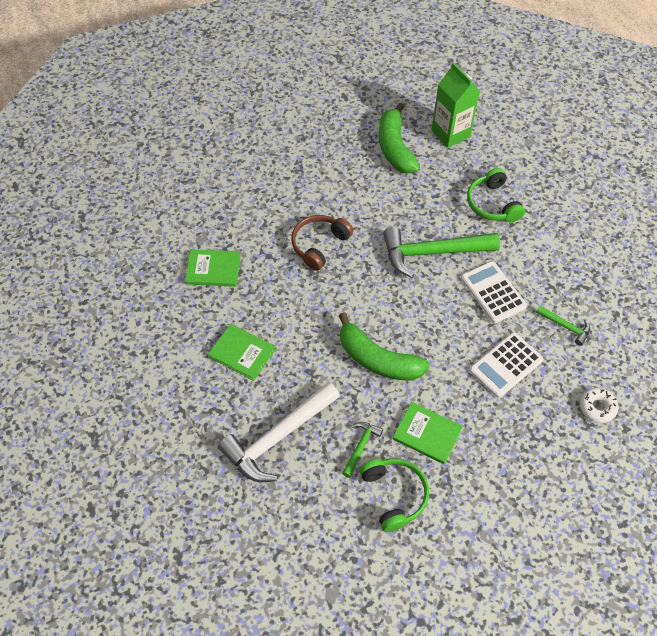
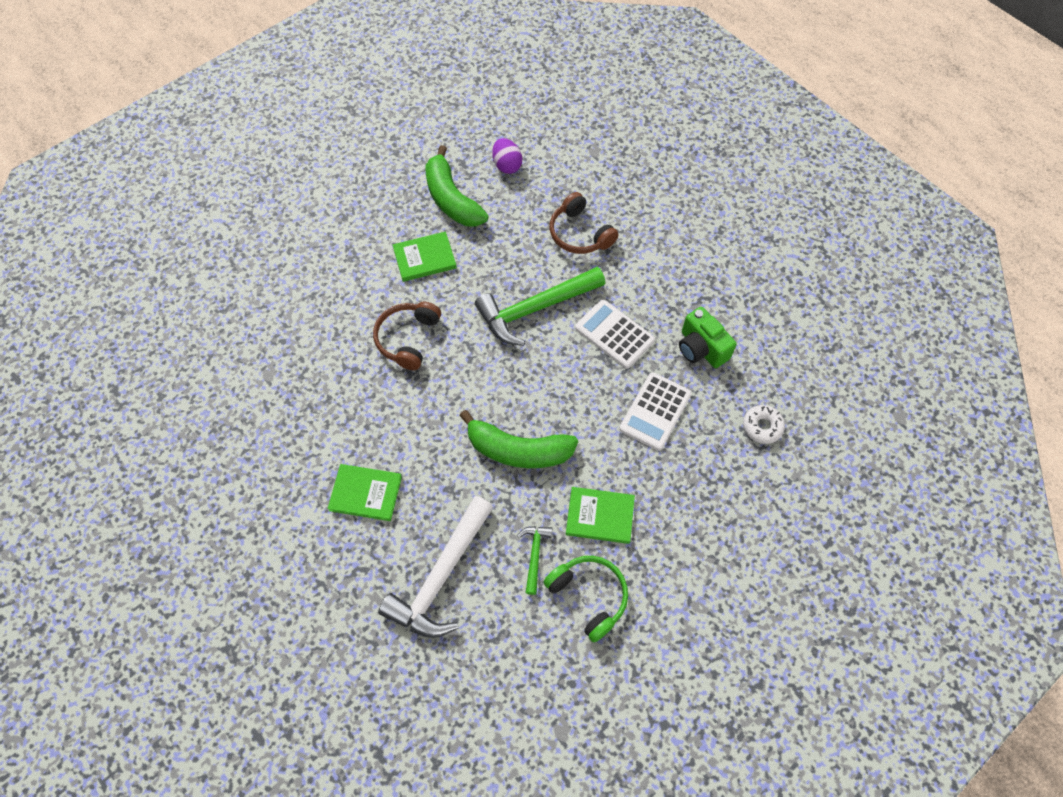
camera: 20 degrees left, 5 degrees up
green book [185,249,241,287] -> green book moved to [393,232,457,282]
green carton [432,62,480,148] -> purple egg [492,138,522,174]
green headphones [467,168,525,222] -> brown headphones [550,192,619,254]
green hammer [536,305,590,346] -> green camera [679,307,737,368]

